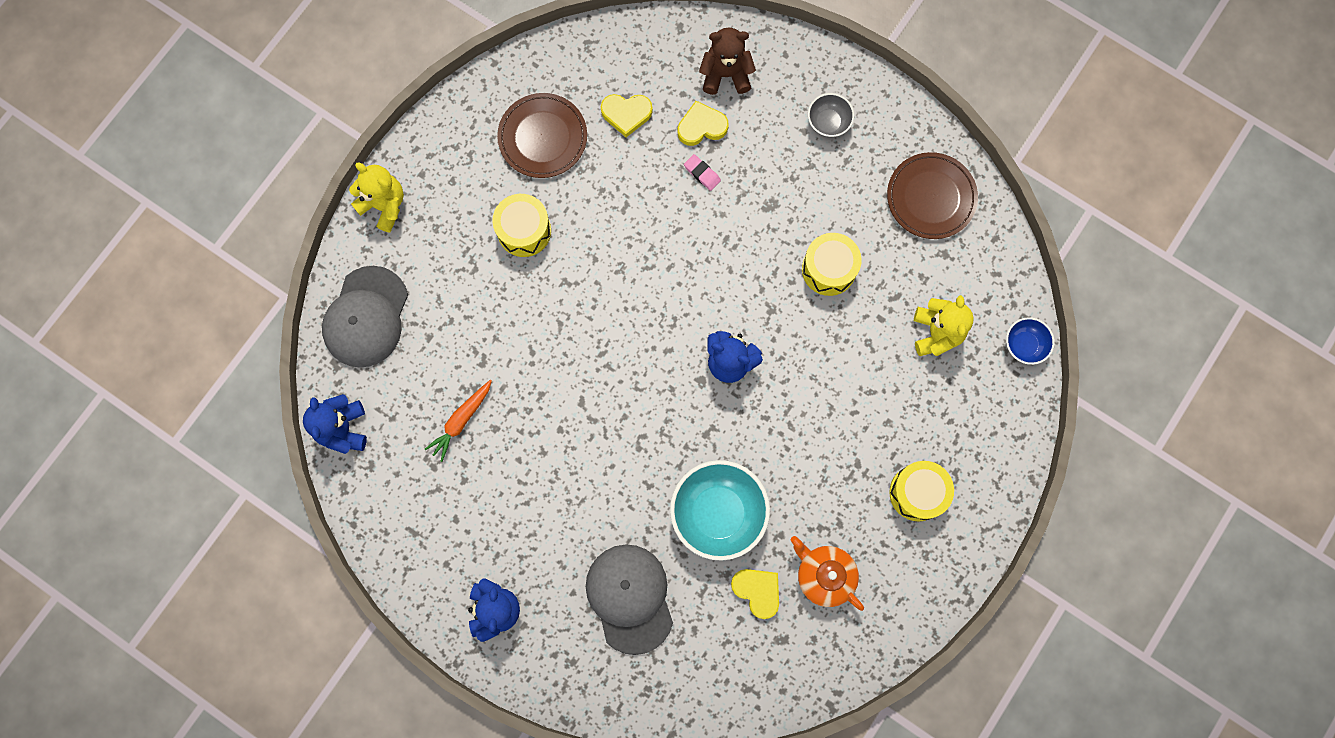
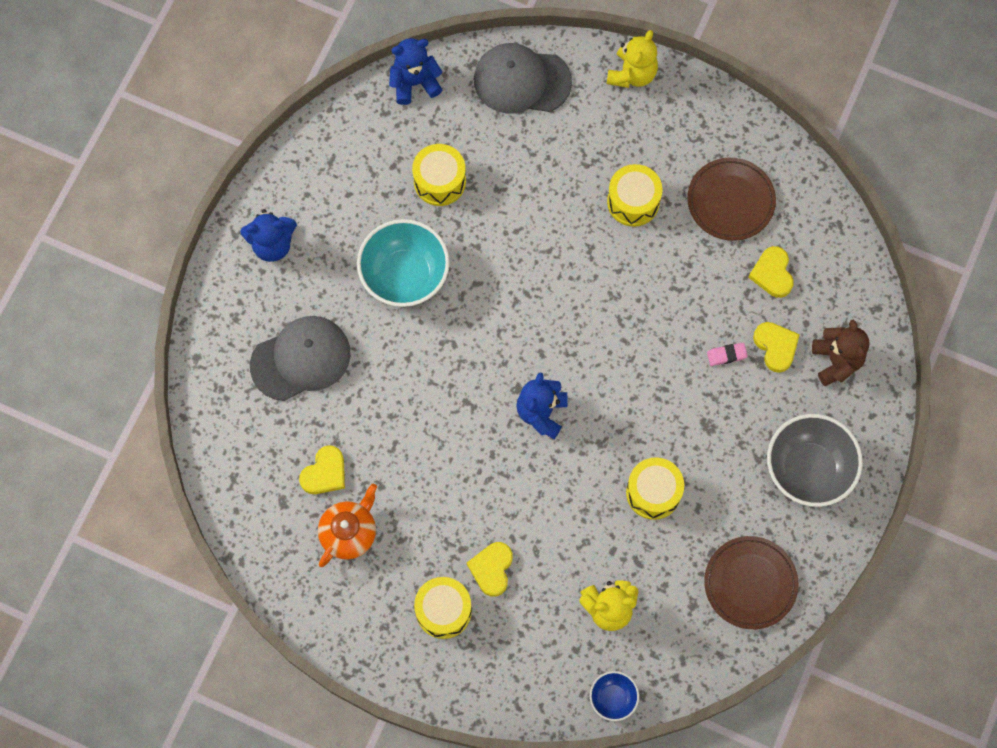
camera: 80 degrees right, 5 degrees down
orange carrot [425,380,492,462] -> yellow drum [412,144,466,206]
turquoise bowl [670,460,770,561] -> turquoise bowl moved to [357,219,450,307]
pink eraser [684,154,721,191] -> pink eraser turned 45 degrees clockwise [707,343,748,366]
grey bowl [808,93,854,137] -> grey bowl [767,414,863,507], size x1.97
none -> yellow heart [467,542,513,597]

